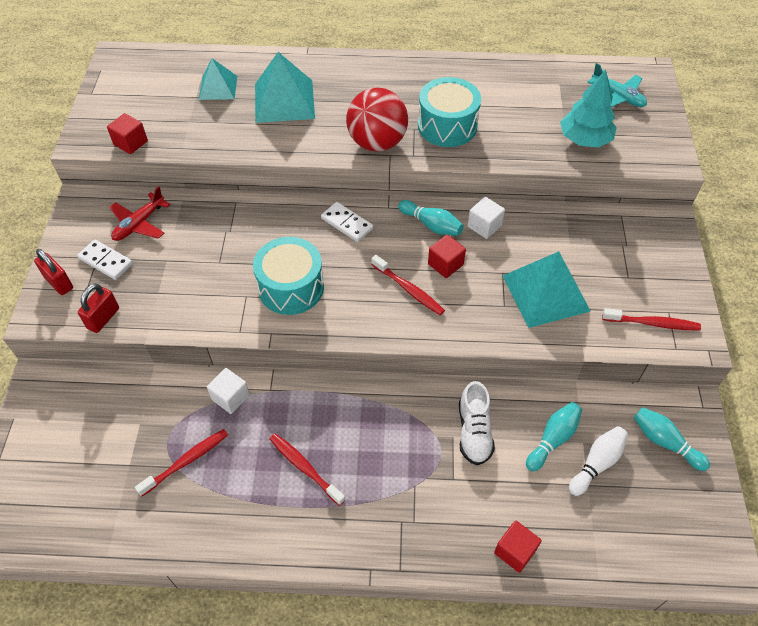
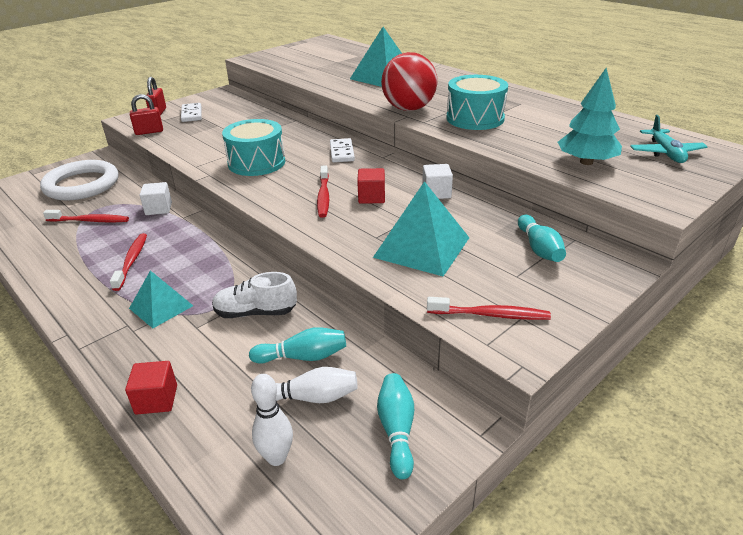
camera: 45 degrees right, 20 degrees down
red cube [107,113,148,154] -> none
red plane [109,186,171,241] -> none
turquoise pyramid [199,58,237,100] -> turquoise pyramid moved to [129,270,193,328]
turquoise bowling pin [398,200,464,236] -> turquoise bowling pin moved to [518,215,566,262]
white shoe [459,381,495,465] -> white shoe turned 45 degrees clockwise [212,272,297,318]
red toothbrush [602,308,701,331] -> red toothbrush turned 45 degrees counterclockwise [427,297,551,320]
none -> white ring [40,160,119,201]
none -> white bowling pin [251,374,293,466]

